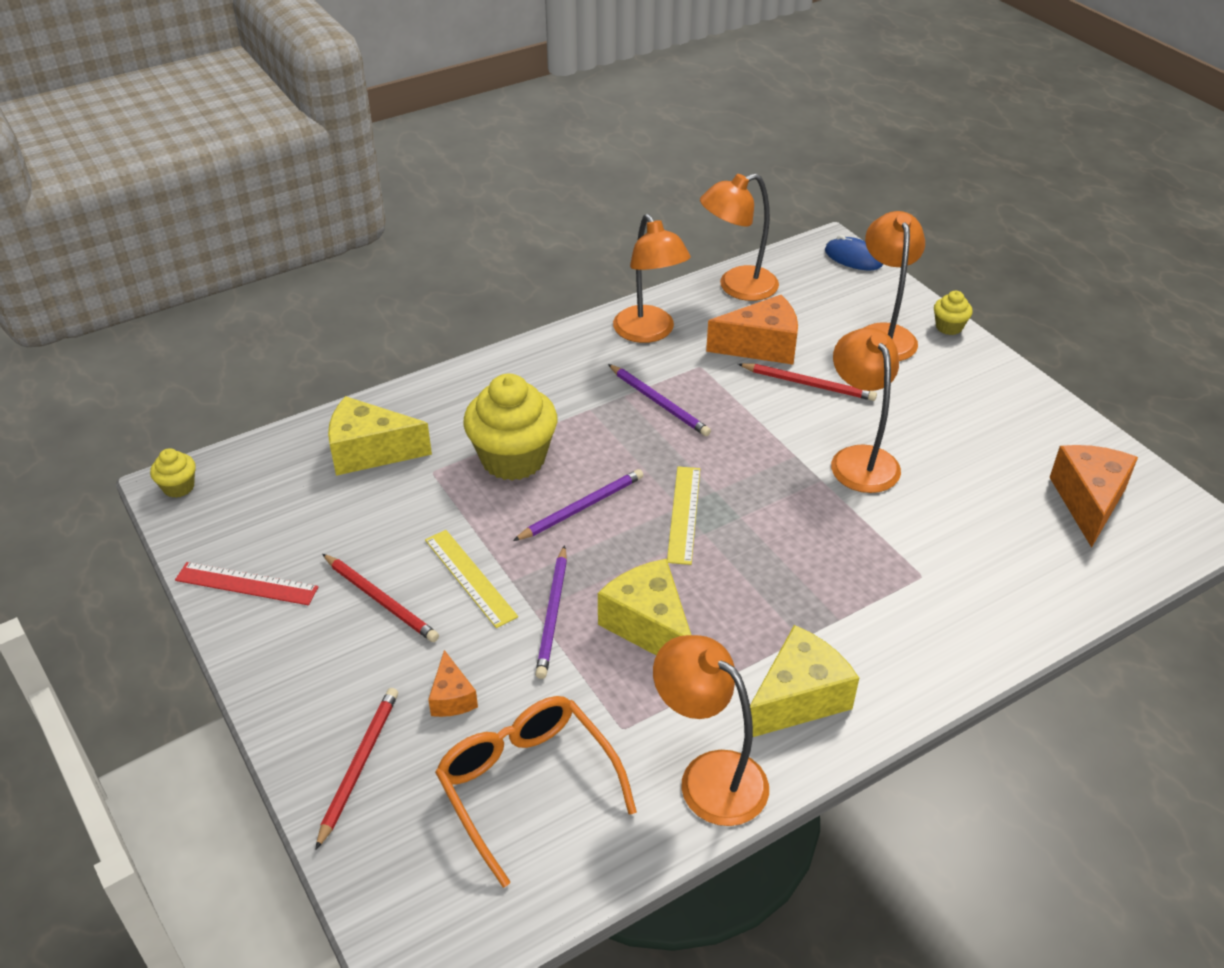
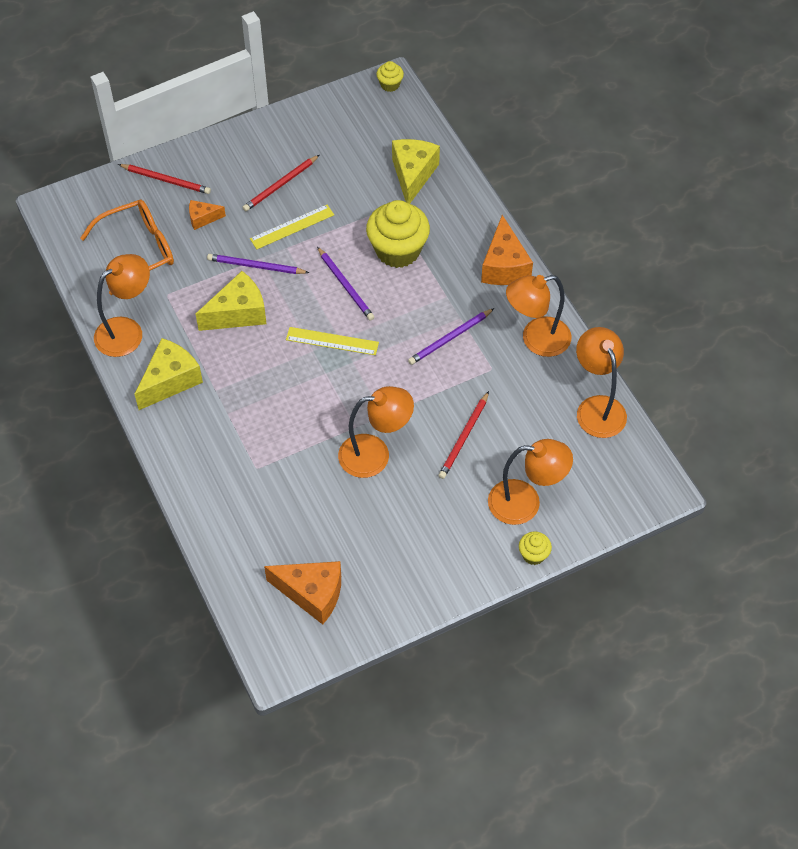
camera: 95 degrees right, 15 degrees up
red ruler [175,562,318,605] -> none
orange cheese [706,295,798,365] -> orange cheese moved to [481,215,533,285]
yellow cheese [750,625,859,737] -> yellow cheese turned 105 degrees counterclockwise [135,338,203,410]
blue mouse [825,235,883,270] -> none

